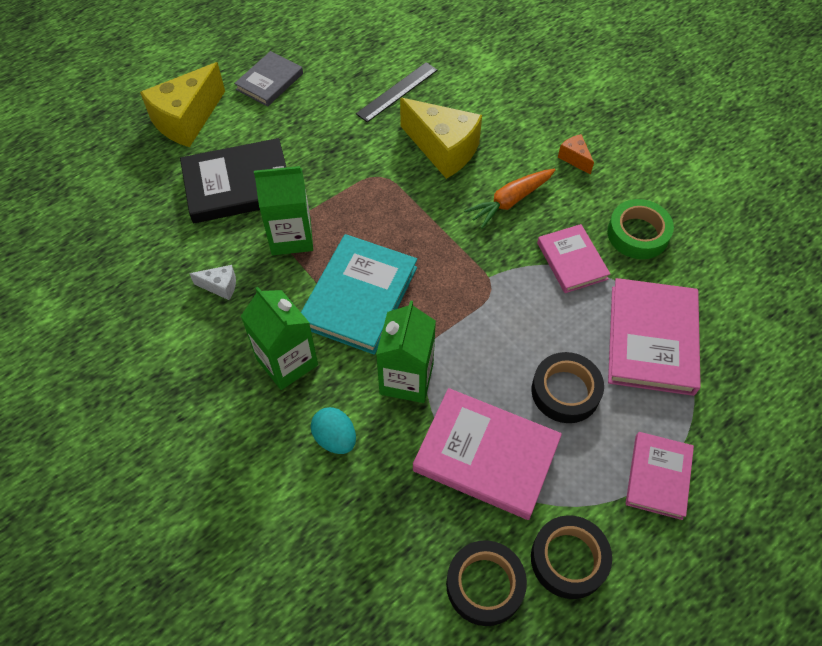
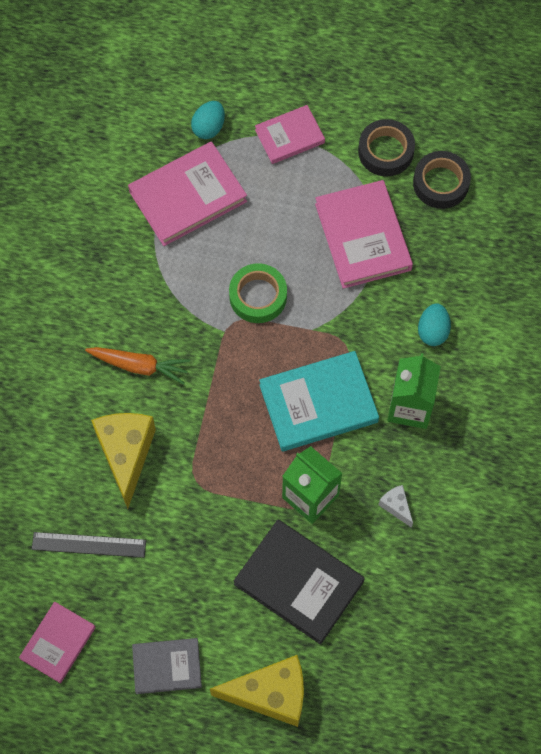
camera: 130 degrees left, 10 degrees up
green carton [376,300,436,403] -> none
black tape [531,352,604,423] -> none
pink book [537,224,610,293] -> pink book moved to [19,602,96,683]
orange cheese [558,134,594,175] -> none
green tape [607,199,674,259] -> green tape moved to [229,263,287,323]
none -> turquoise egg [191,101,225,139]

